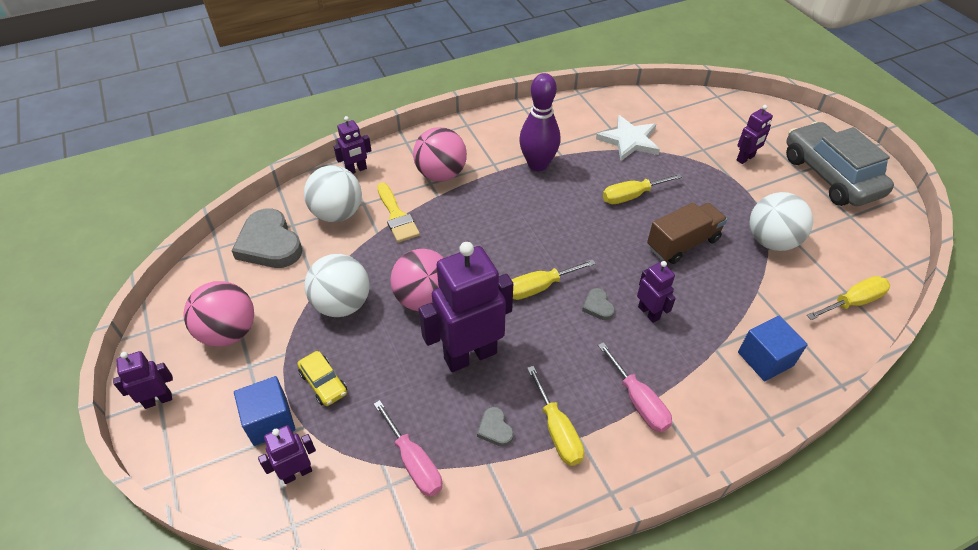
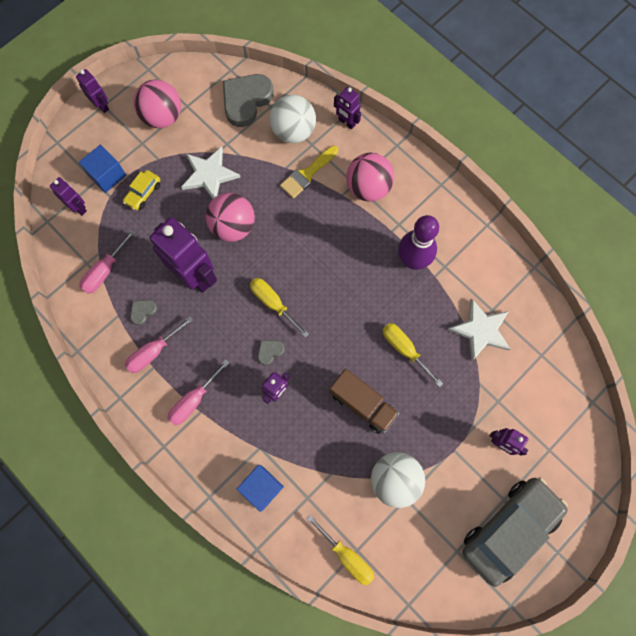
camera: 70 degrees right, 25 degrees up
white ball [305,254,370,317] -> white star [181,146,241,199]
yellow screwdriver [527,366,584,466] -> pink screwdriver [125,316,193,373]

